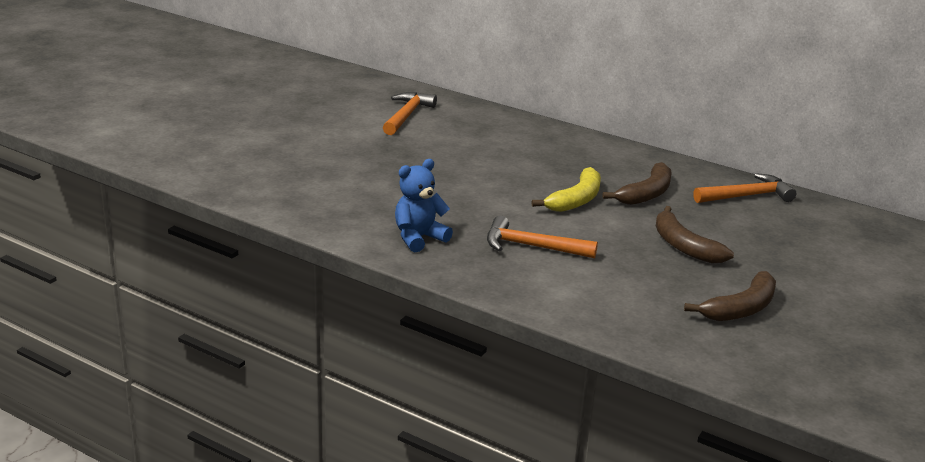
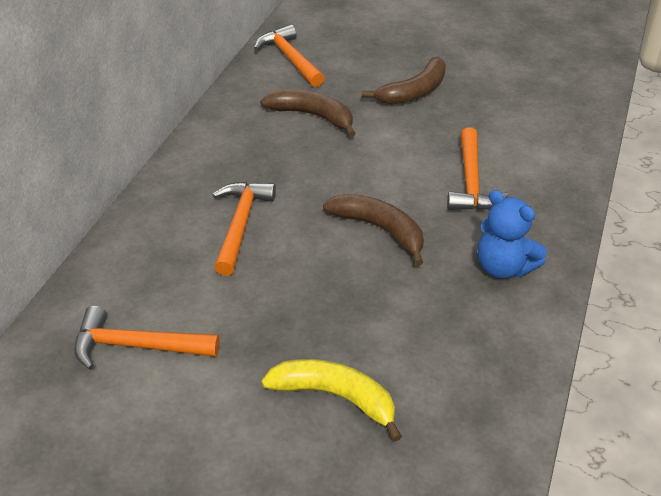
camera: 100 degrees left, 15 degrees up
yellow banana [532,167,601,212] -> yellow banana moved to [261,359,402,442]
brown banana [684,271,776,321] -> brown banana moved to [323,194,424,266]
none -> orange hammer [212,182,276,276]

